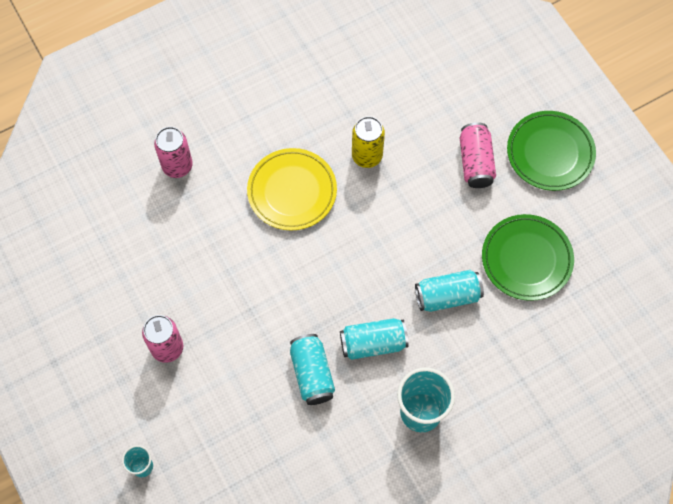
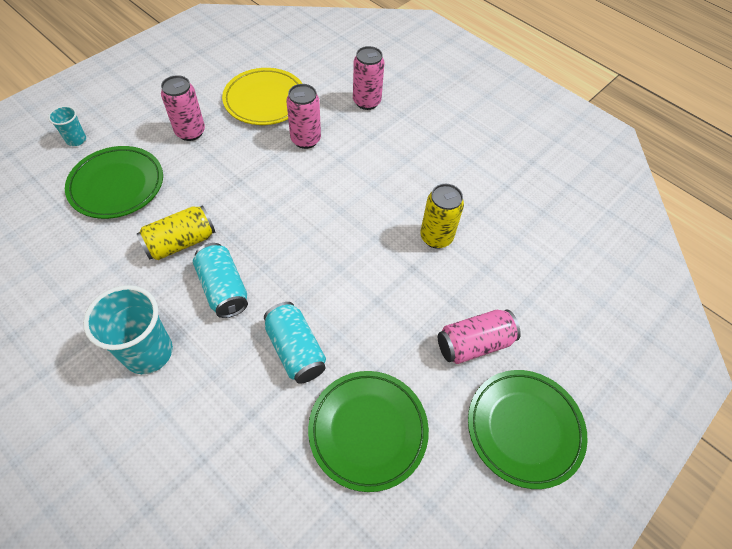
camera: 70 degrees right, 10 degrees down
yellow plate [247,148,337,230] -> yellow plate moved to [222,68,303,125]
turquoise can [290,334,335,405] -> yellow can [137,205,215,260]
none -> green plate [65,146,163,219]
none -> pink can [286,84,321,149]

